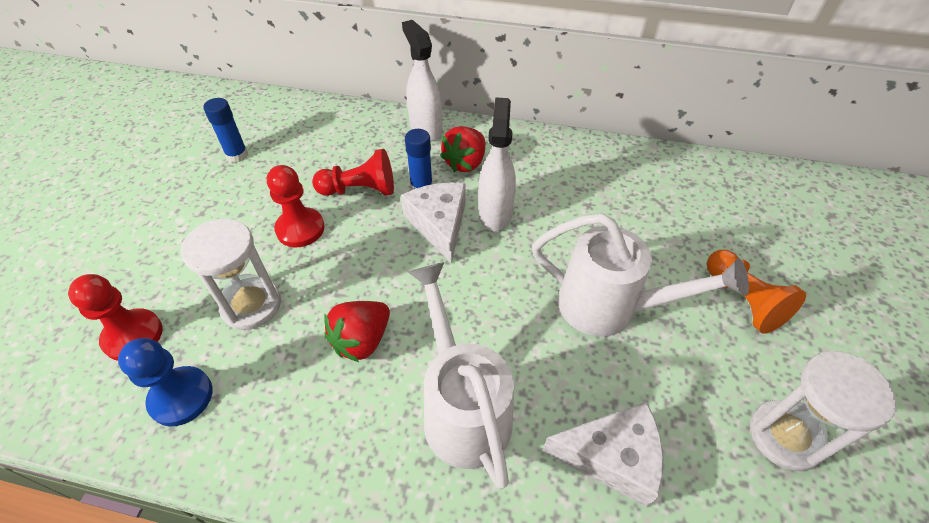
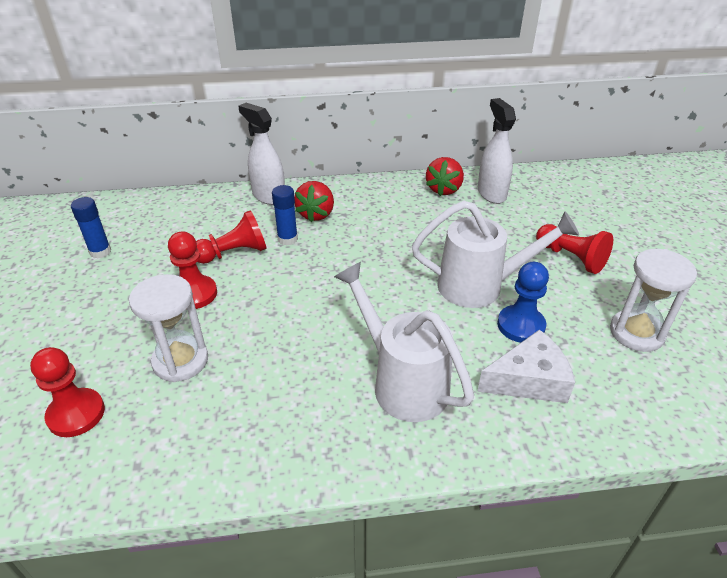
camera: 20 degrees left, 10 degrees down
blue pawn [118,338,213,426] -> blue pawn moved to [497,262,549,343]
red strawberry [324,301,390,362] -> red strawberry moved to [426,157,464,196]
white cheese [401,183,466,263] -> none
white spray bottle [478,97,516,231] -> white spray bottle moved to [478,98,516,204]
orange pawn [707,250,806,334] -> red pawn [536,224,613,274]

